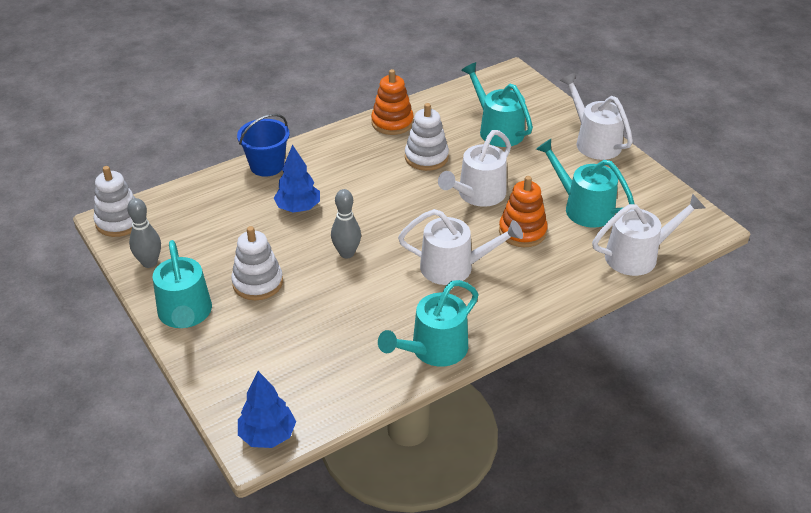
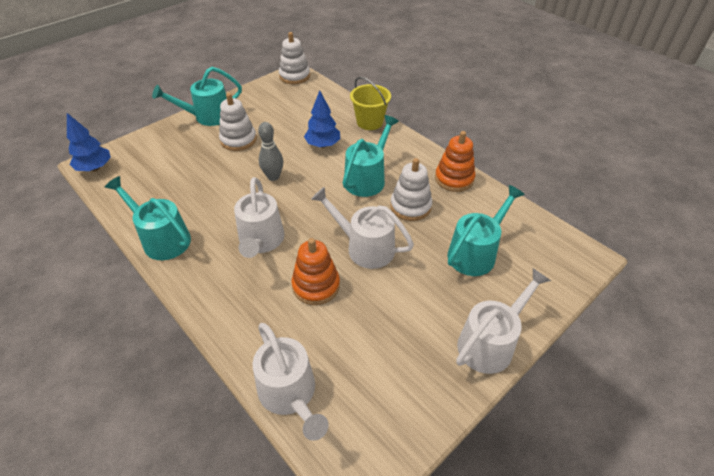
camera: 80 degrees right, 5 degrees up
grey bowling pin [127,198,161,268] -> none
blue bucket [237,114,290,177] -> yellow bucket [350,77,391,130]
turquoise watering can [536,139,635,228] -> turquoise watering can moved to [343,115,399,197]

